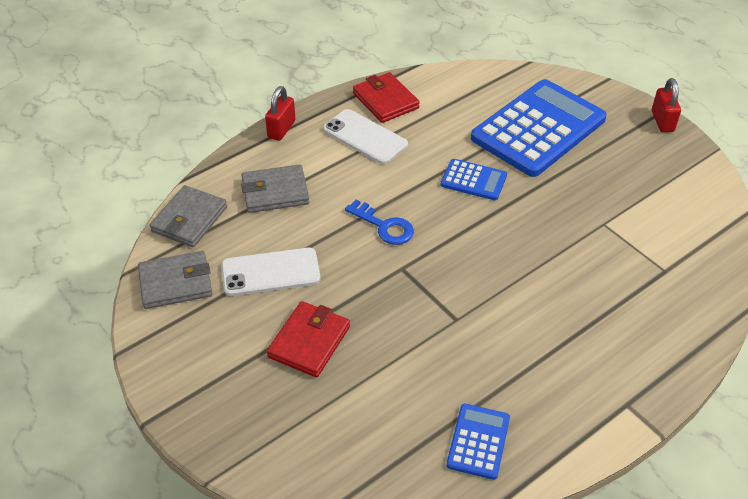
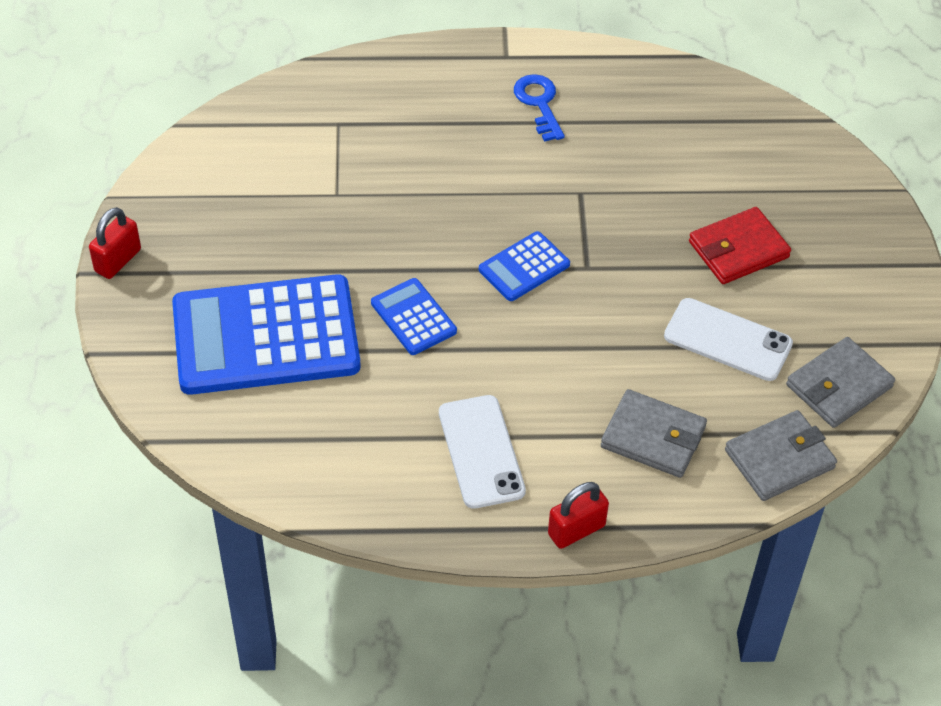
camera: 145 degrees left, 5 degrees up
grey wallet [138,251,213,309] -> grey wallet turned 60 degrees counterclockwise [786,337,895,428]
blue key [345,200,414,245] -> blue key moved to [514,74,565,142]
red wallet [353,72,420,123] -> none
blue calculator [446,403,510,480] -> blue calculator moved to [479,231,570,301]

